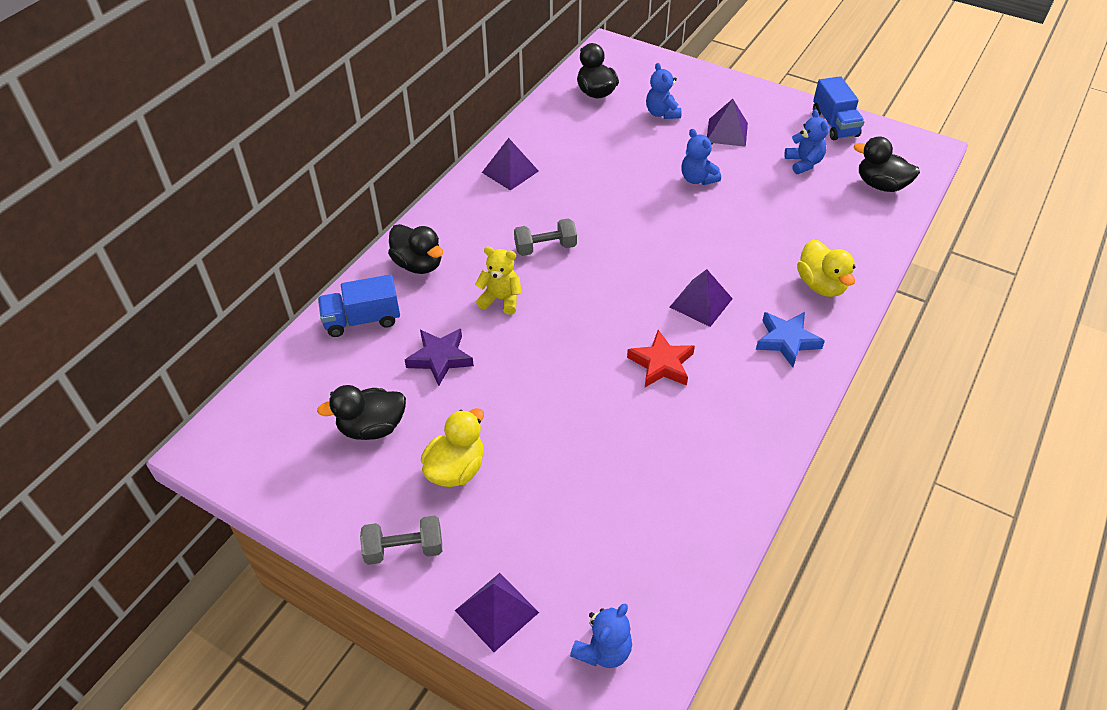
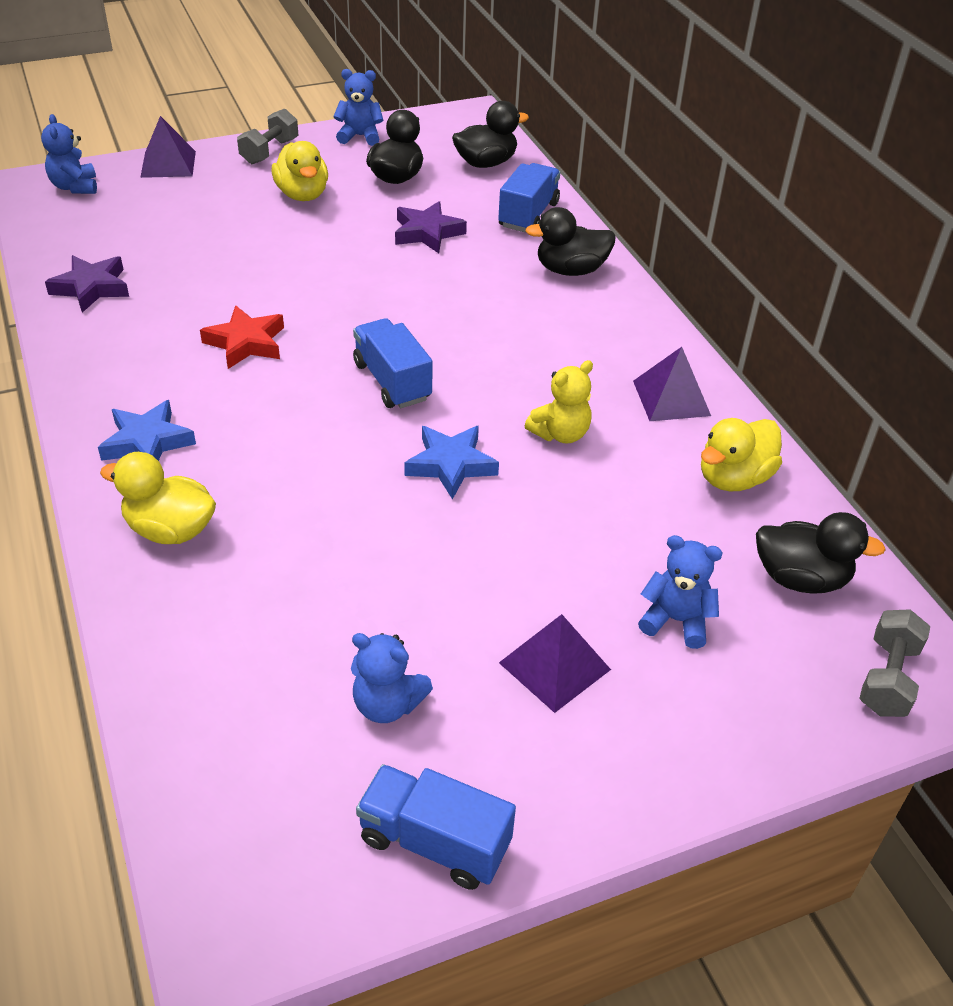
camera: 125 degrees right, 5 degrees down
yellow teddy bear [475,246,522,315] -> yellow teddy bear moved to [525,360,593,444]
grey dumbbell [514,218,577,256] -> grey dumbbell moved to [859,609,930,717]
purple pyramid [670,269,733,327] -> none
blue teddy bear [681,129,721,185] -> blue teddy bear moved to [333,69,384,146]
black duck [854,136,920,192] -> black duck moved to [452,101,529,168]
none -> purple star [45,255,129,313]
none -> blue truck [353,318,433,408]
none -> blue star [404,426,499,500]
none -> yellow duck [701,418,782,491]

